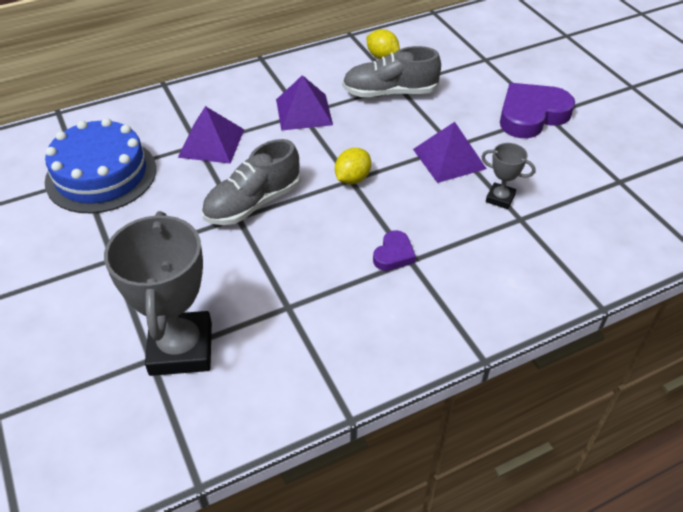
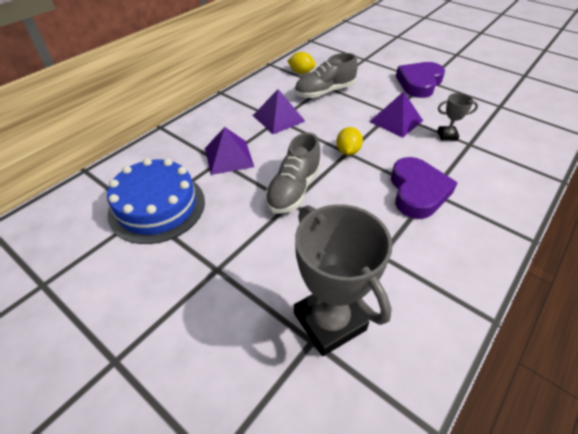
camera: 25 degrees left, 0 degrees up
purple heart [373,230,416,271] -> purple heart [391,157,458,219], size x1.99

